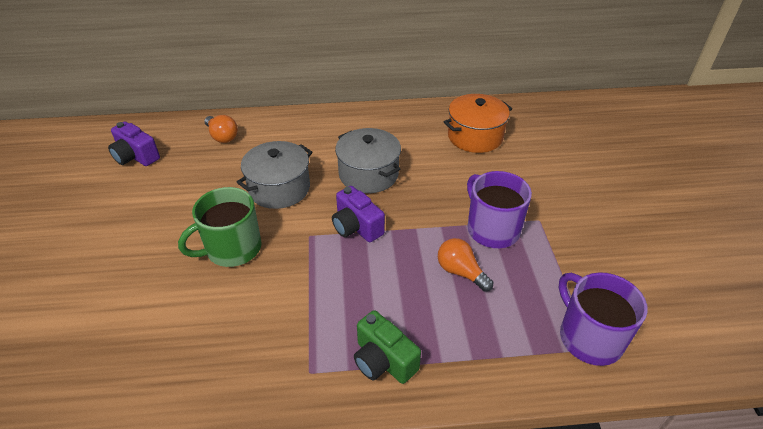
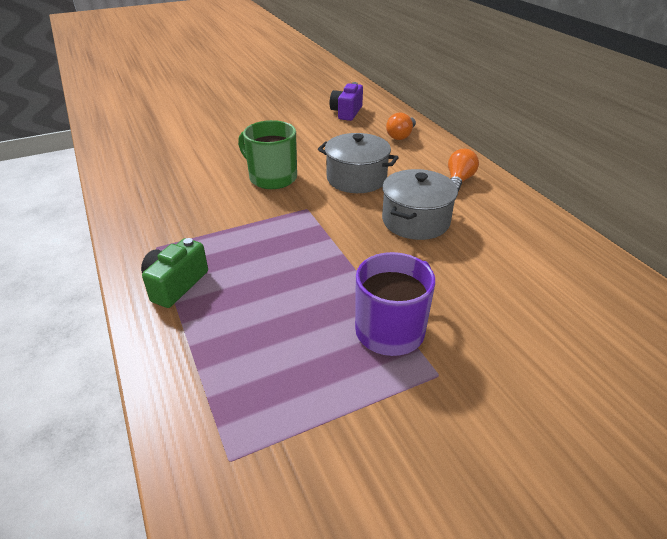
camera: 70 degrees right, 5 degrees down
purple camera [332,186,385,242] -> none
orange light bulb [438,238,493,292] -> orange light bulb moved to [448,149,479,191]
orange pot [444,94,512,153] -> none
purple mug [559,272,648,366] -> none

